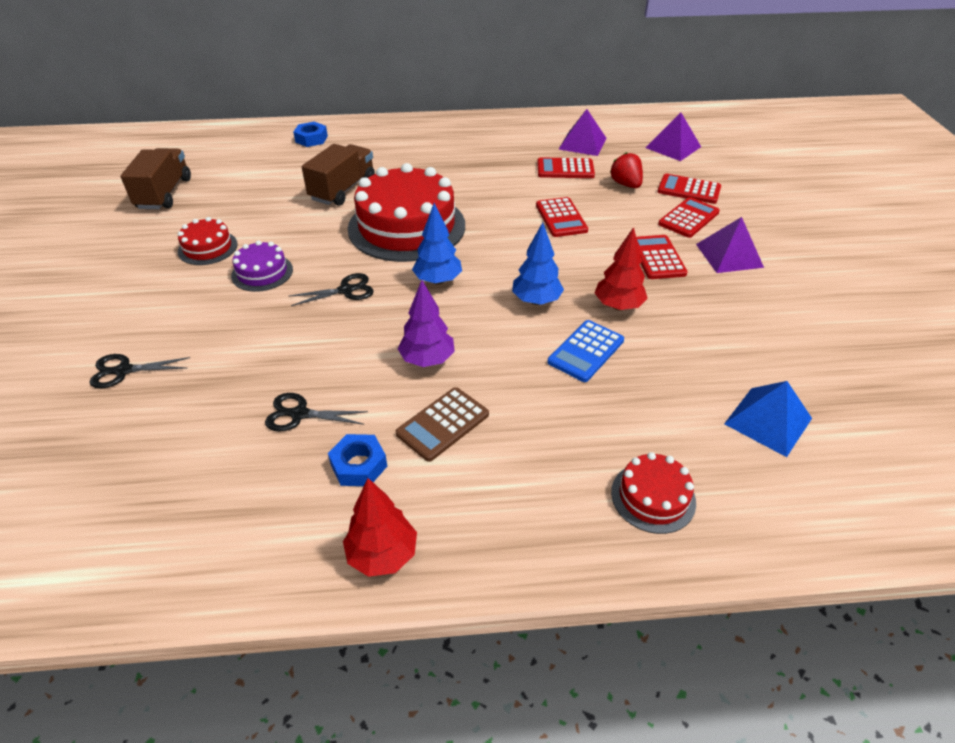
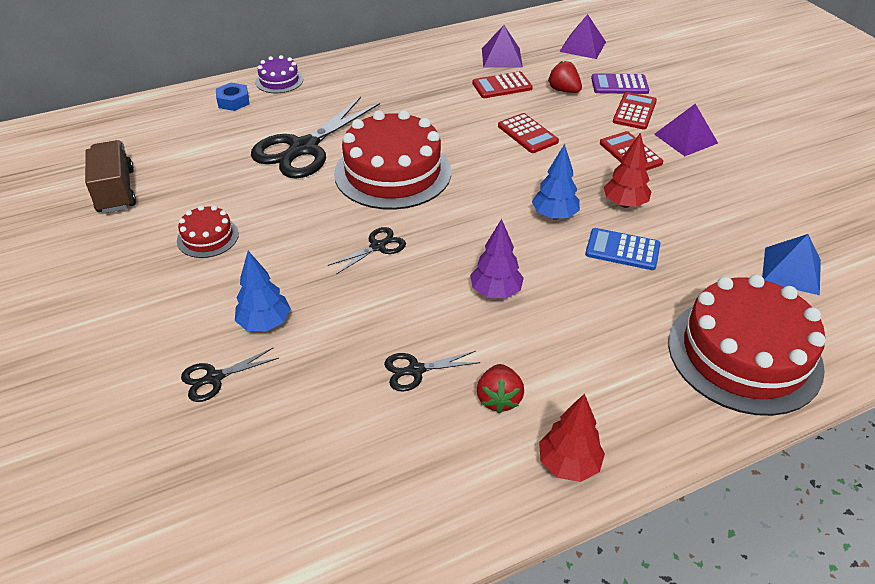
camera: 20 degrees left, 0 degrees up
purple cake [231,240,293,292] -> purple cake moved to [255,55,303,93]
brown truck [302,144,375,206] -> black scissors [251,97,380,179]
blue nut [328,434,387,486] -> red strawberry [477,364,524,414]
brown calculator [396,387,489,462] -> none
blue tree [412,203,462,285] -> blue tree moved to [235,251,291,332]
blue calculator [547,320,624,382] -> blue calculator turned 90 degrees clockwise [585,228,661,270]
red cake [611,452,696,534] -> red cake [668,274,826,416], size x2.12
red calculator [658,174,721,204] -> purple calculator [591,73,649,94]

